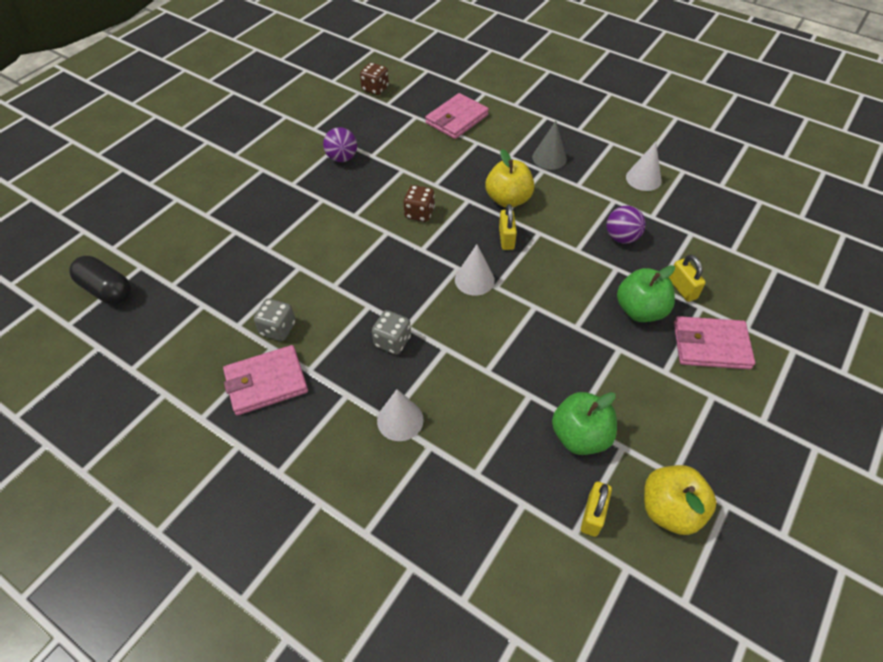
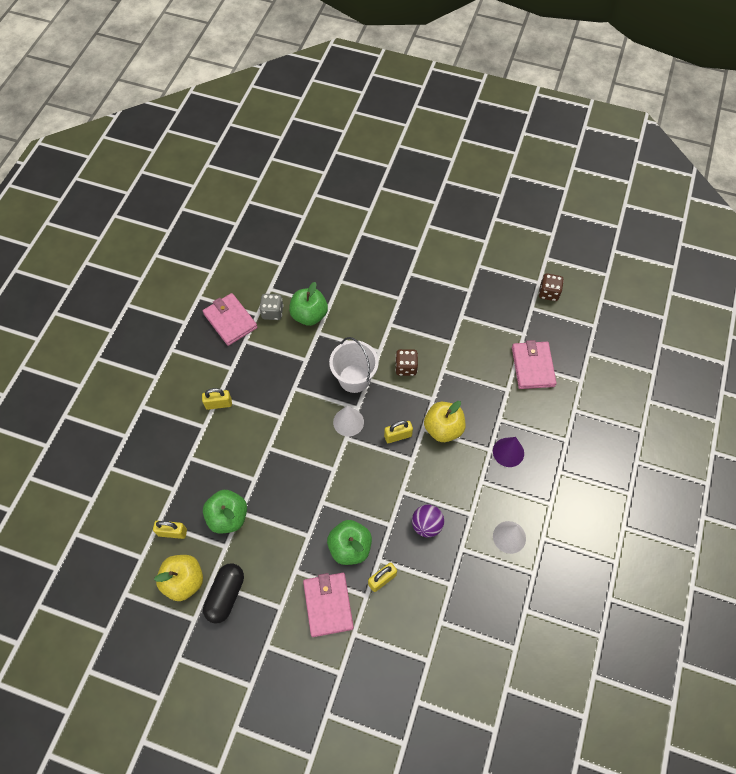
camera: 75 degrees right, 10 degrees up
black capsule [69,256,131,305] -> black capsule moved to [203,563,244,624]
purple ball [323,127,357,162] -> none
grey dice [372,310,411,355] -> none
white cone [377,389,423,441] -> yellow padlock [202,388,232,410]
pink wallet [425,93,489,139] -> pink wallet turned 60 degrees clockwise [512,340,557,389]
grey cone [532,121,567,170] -> purple cone [493,437,524,467]
none -> green apple [289,282,328,326]
none -> white bucket [329,337,379,393]

